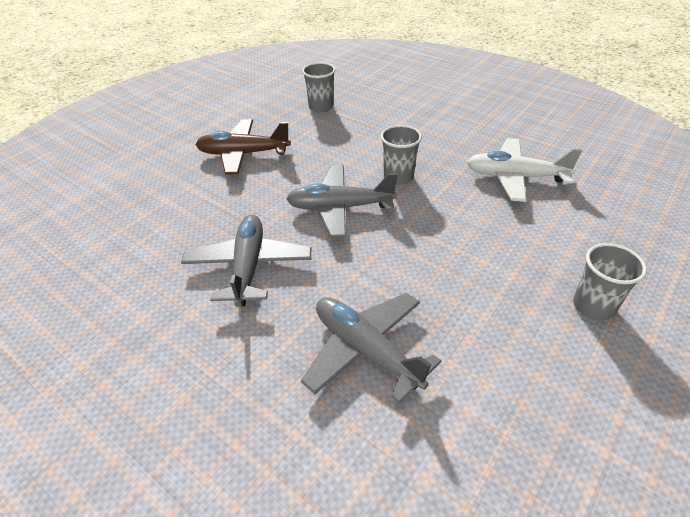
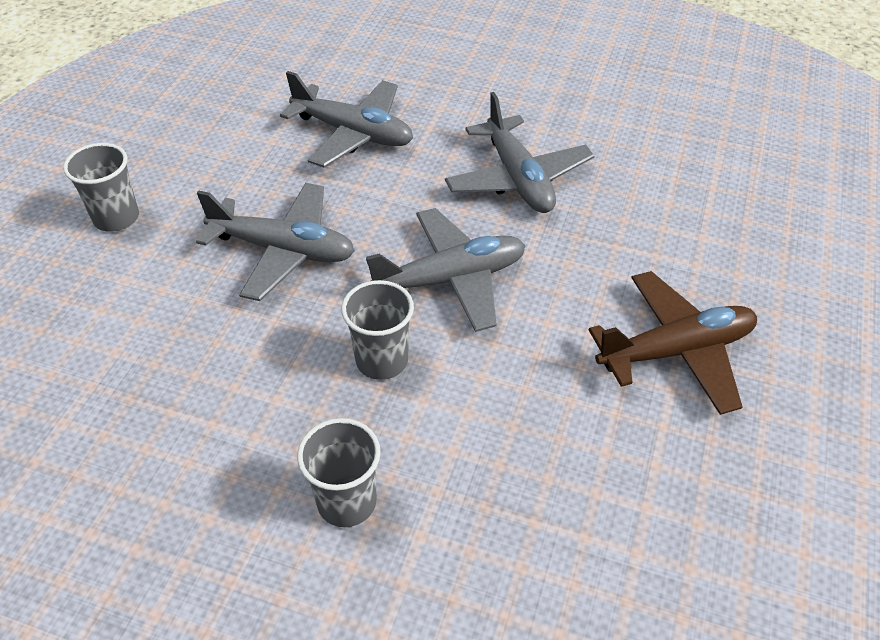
camera: 160 degrees right, 5 degrees up
grey cup [302,62,336,113] -> grey cup moved to [297,418,381,527]
white plane [467,138,582,202] -> none
none -> grey plane [196,183,355,301]

